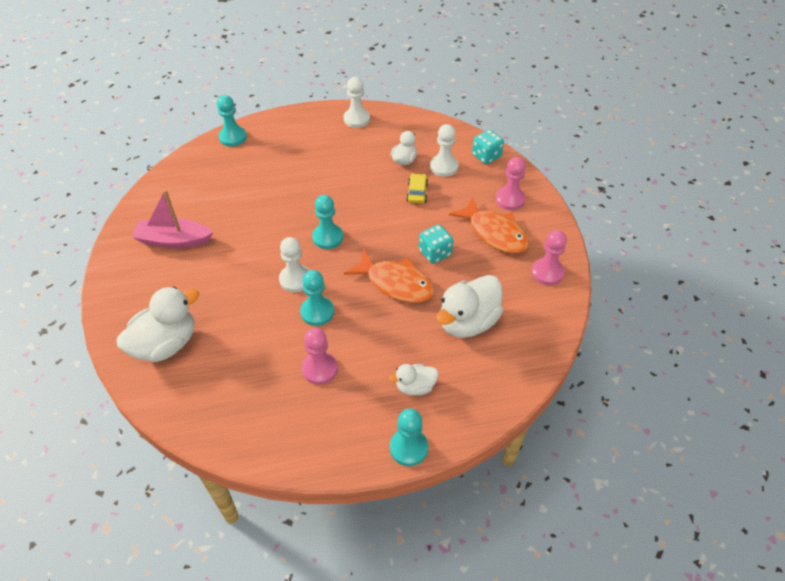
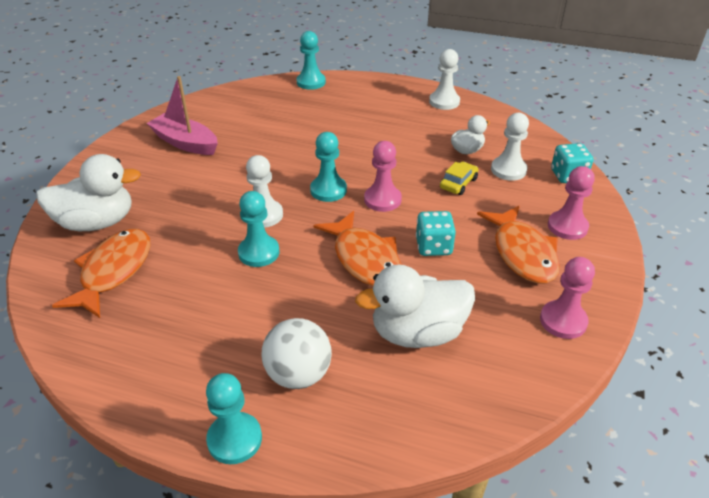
camera: 30 degrees right, 10 degrees down
pink pawn [302,328,338,385] -> pink pawn moved to [364,141,402,212]
white duck [389,364,438,396] -> white ball [262,318,332,389]
none -> orange fish [52,229,150,318]

